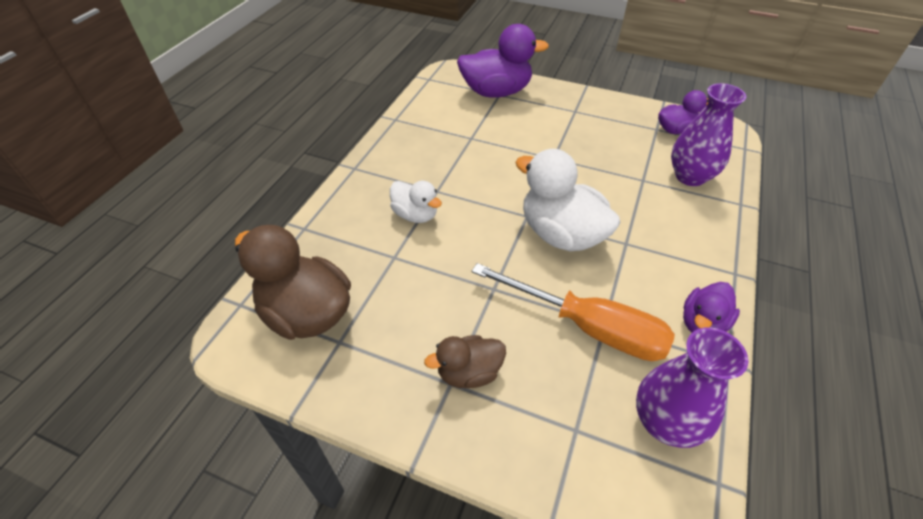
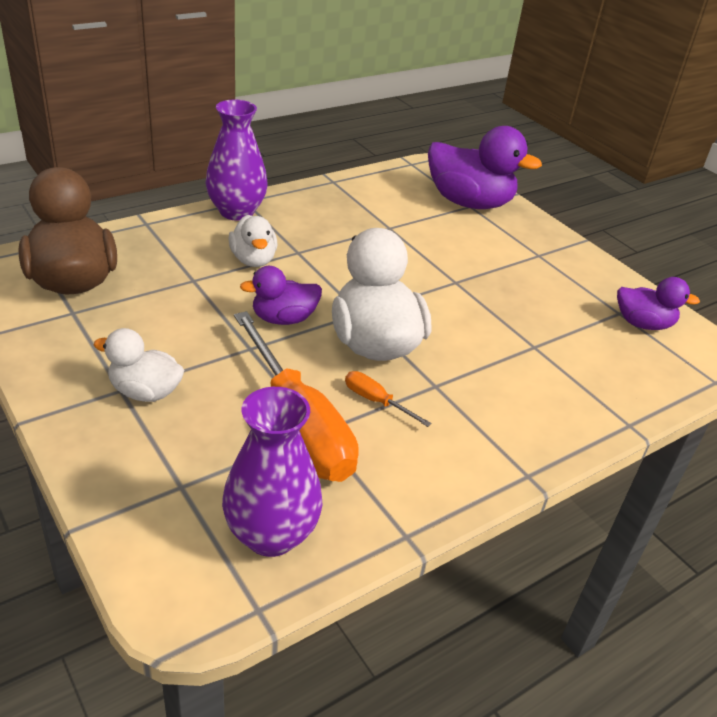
camera: 30 degrees right, 10 degrees down
brown duck [424,335,506,388] -> white duck [94,328,184,402]
purple vase [671,83,746,186] -> purple vase moved to [206,100,268,221]
purple duck [683,282,740,332] -> purple duck moved to [240,266,322,325]
none -> orange screwdriver [345,371,431,427]

